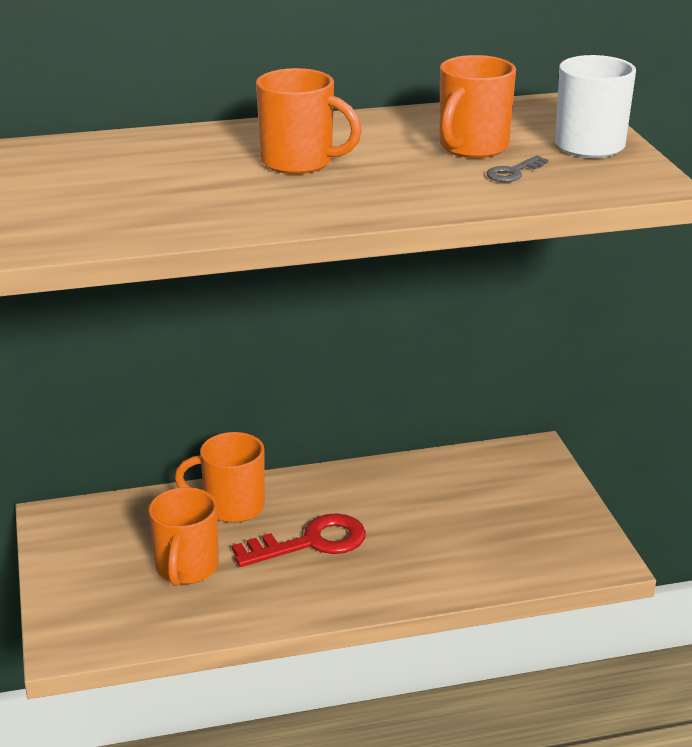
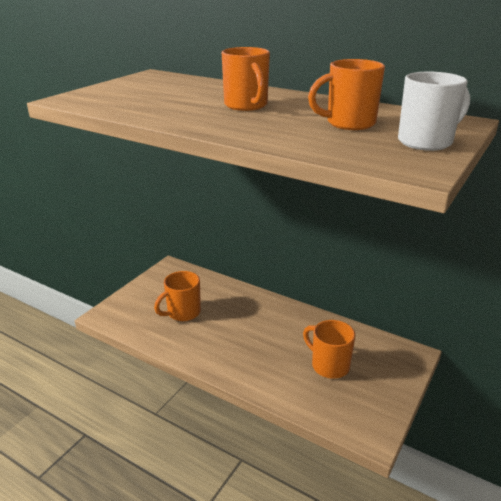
camera: 45 degrees right, 0 degrees up
orange mug [175,432,265,523] -> orange mug moved to [303,320,355,379]
red key [232,513,366,567] -> none
grey key [487,155,549,182] -> none

